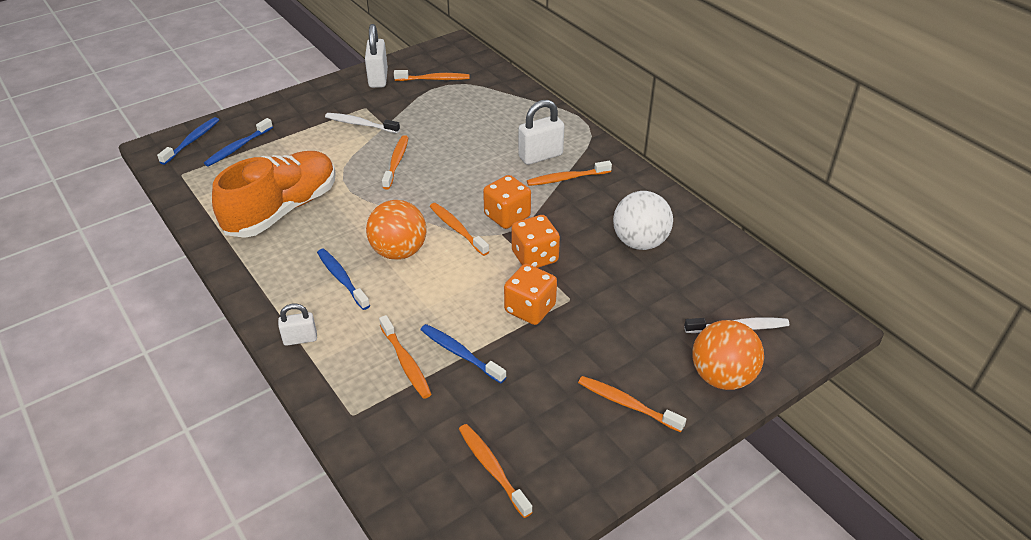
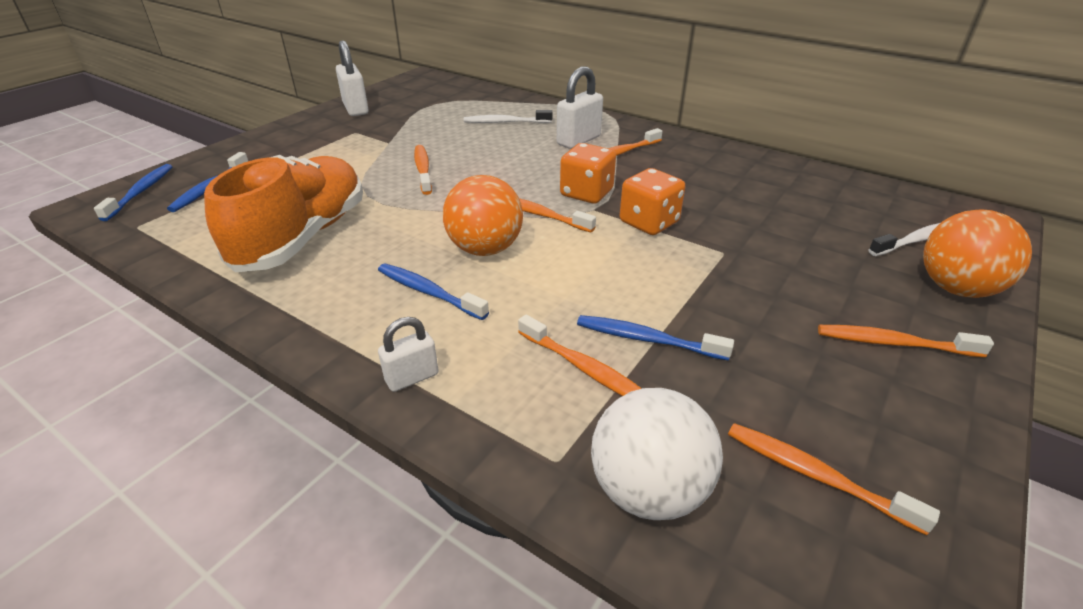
camera: 20 degrees left, 5 degrees down
white toothbrush [325,113,400,133] -> white toothbrush moved to [464,110,552,123]
orange toothbrush [394,70,469,81] -> none
orange dice [504,264,557,325] -> none
white ball [613,191,673,250] -> white ball moved to [591,388,723,520]

